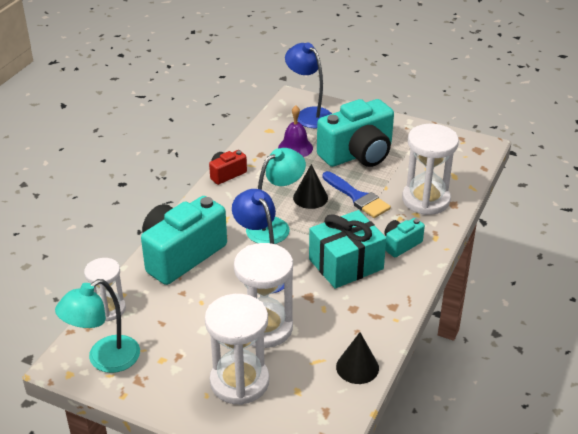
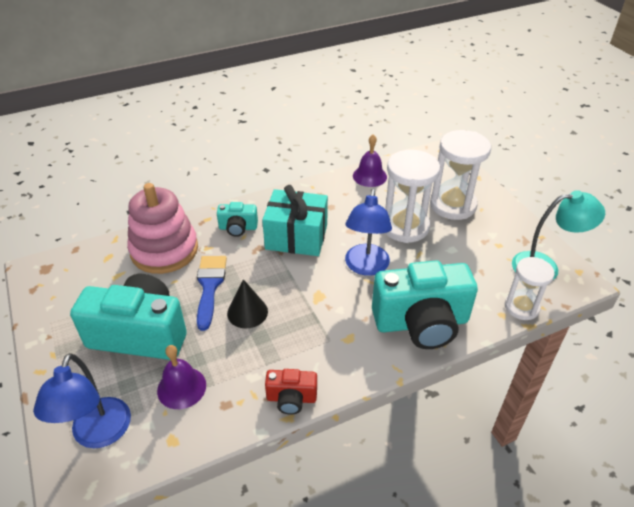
camera: 140 degrees left, 5 degrees up
turquoise lamp [246,148,306,244] -> none
black cone [336,332,379,384] -> purple bell [353,134,387,187]
white hourglass [402,124,459,215] -> pink stacking toy [127,183,198,274]

